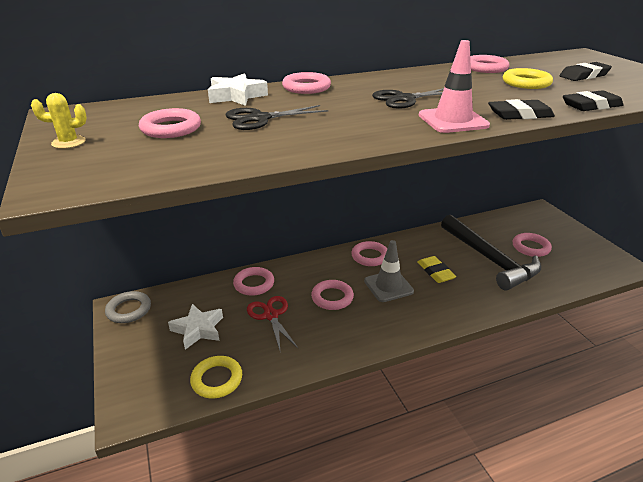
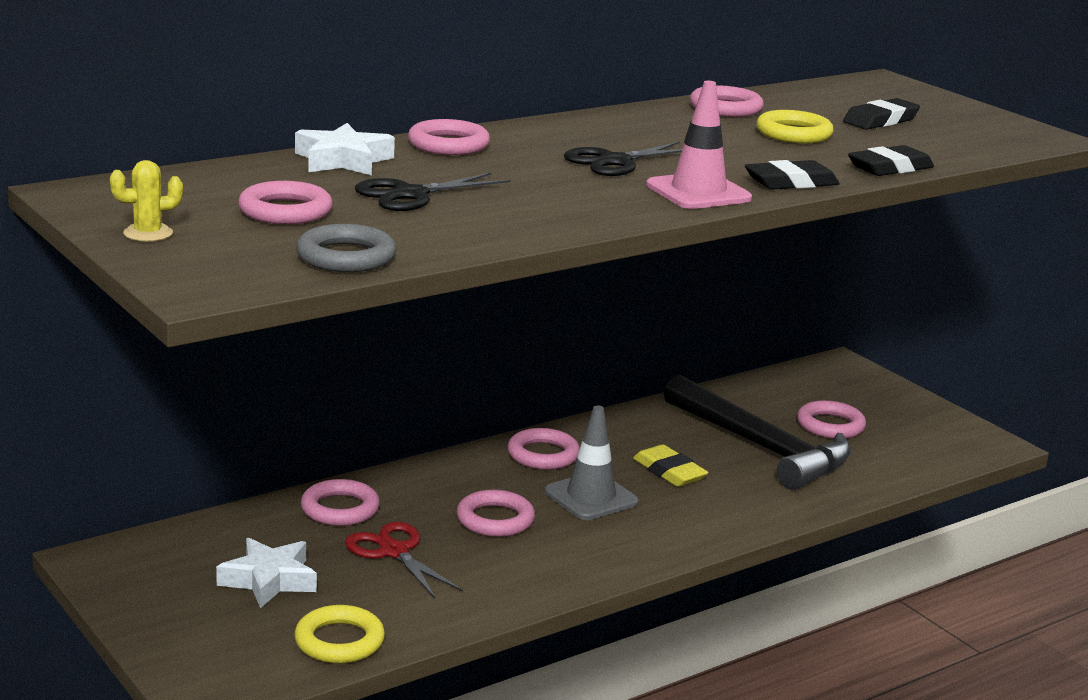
camera: 15 degrees left, 10 degrees down
grey ring [105,291,151,323] -> grey ring moved to [296,224,396,272]

